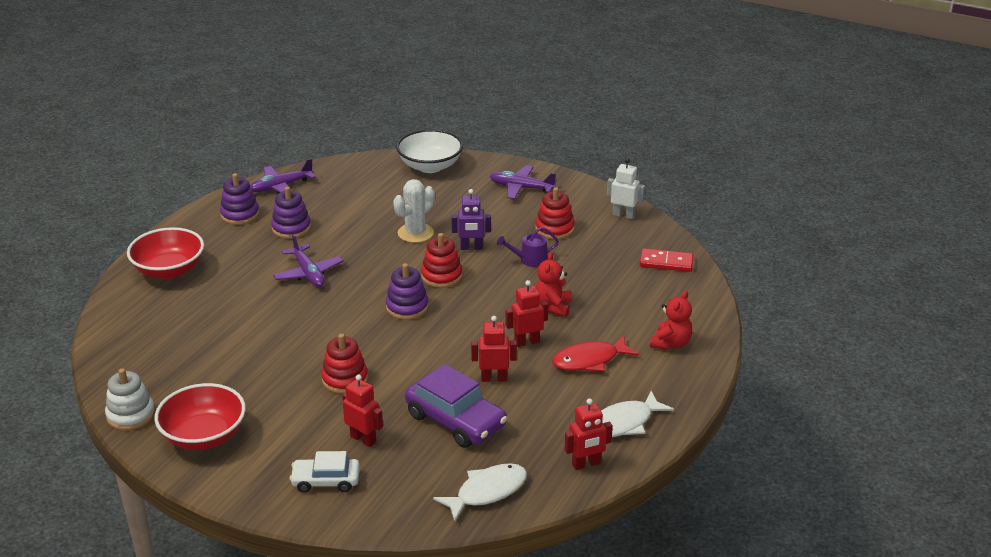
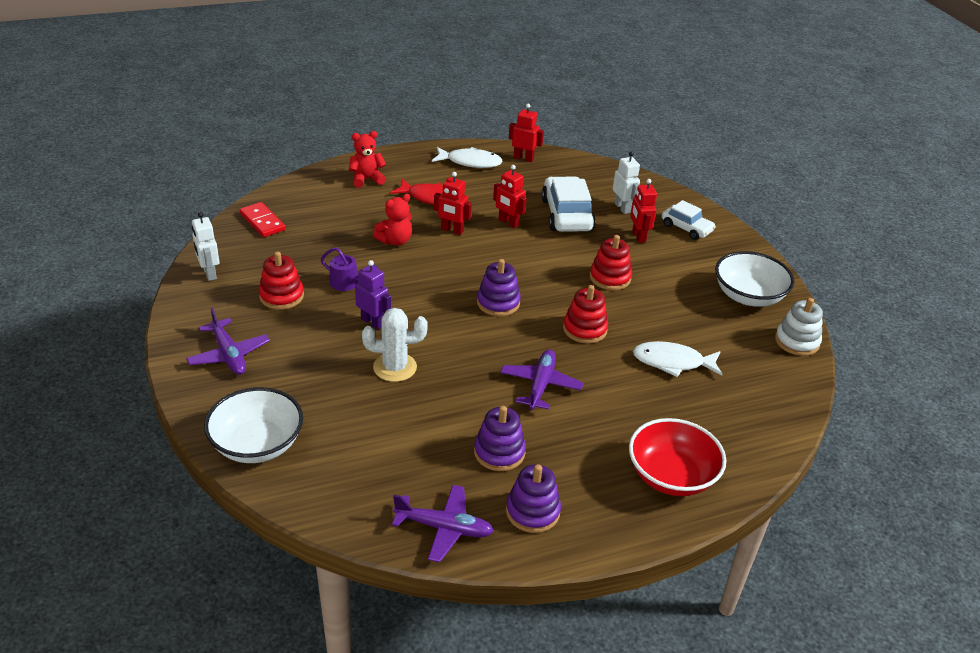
camera: 140 degrees left, 5 degrees up
red bowl [154,383,246,450] -> white bowl [715,251,794,307]
purple car [405,364,507,448] -> white car [541,176,595,232]
red stacking toy [421,233,462,288] -> red stacking toy moved to [563,285,608,344]
white fish [433,463,527,521] -> white fish moved to [633,341,722,377]
none -> white robot [613,151,640,214]

